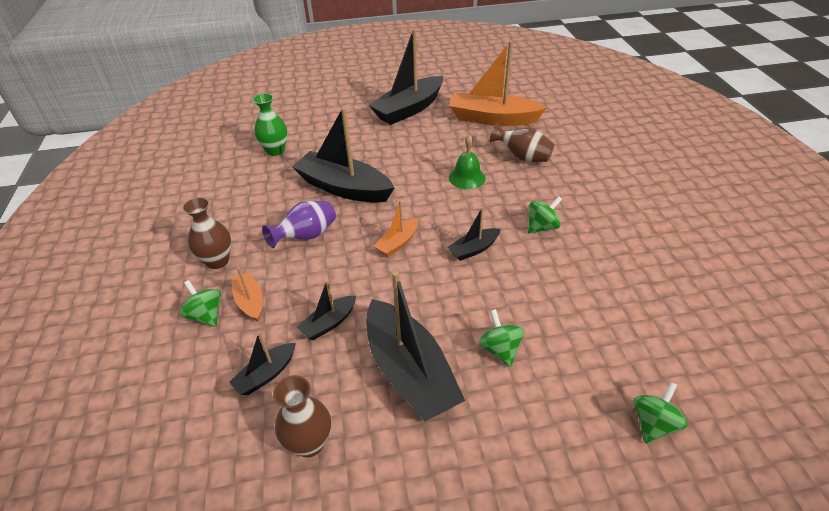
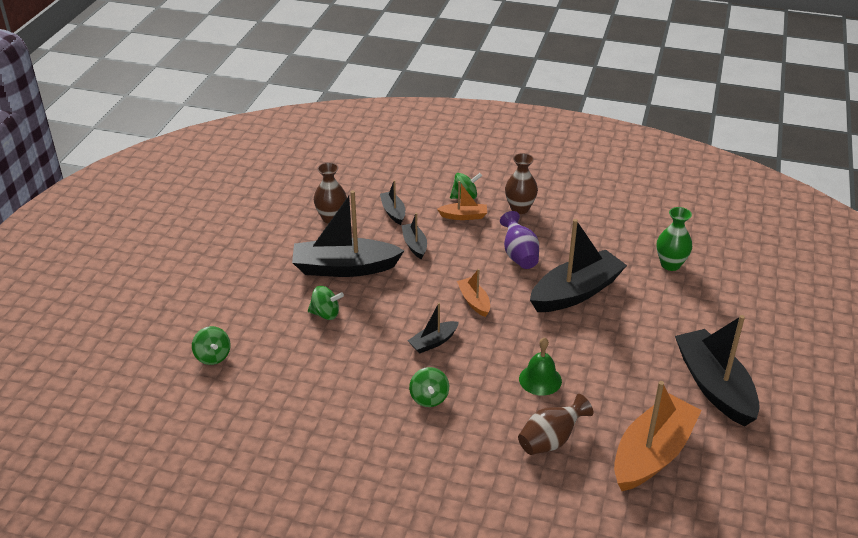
camera: 115 degrees right, 5 degrees down
black boat [448,207,501,261] -> black boat turned 120 degrees counterclockwise [408,303,459,353]

